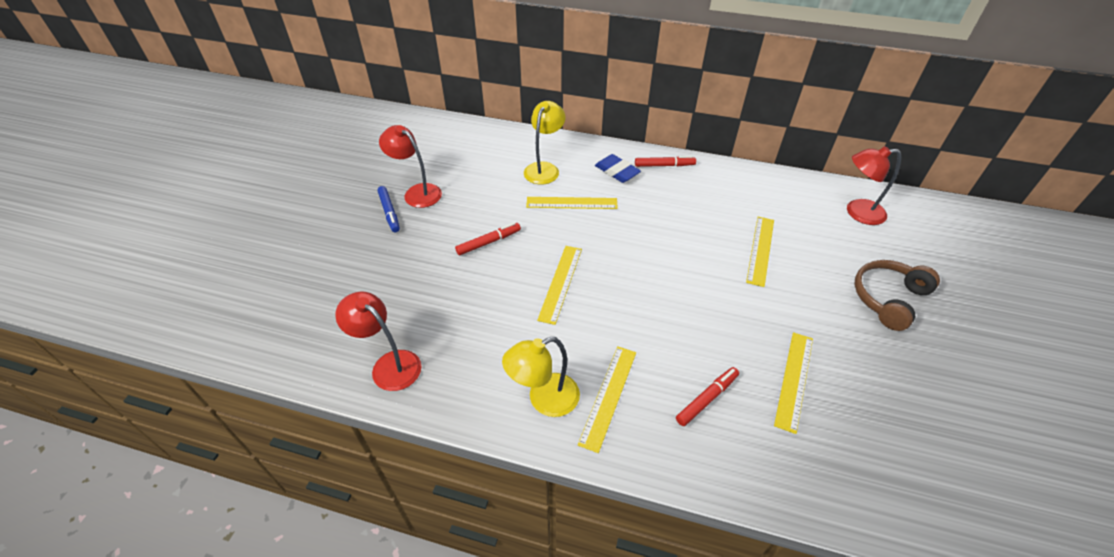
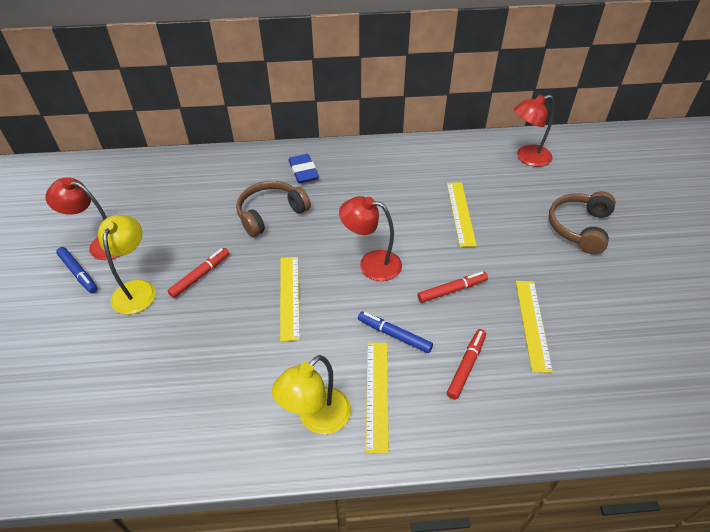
camera: 20 degrees left, 0 degrees up
red lamp [335,292,422,391] -> red lamp moved to [339,196,402,281]
yellow lamp [524,101,565,185] -> yellow lamp moved to [98,215,156,315]
yellow ruler [526,197,618,209] -> brown headphones [236,181,311,237]
blue eraser [595,154,641,183] -> blue eraser turned 45 degrees clockwise [288,154,319,183]
red marker [635,156,696,167] -> red marker moved to [418,272,488,303]
none -> blue marker [358,311,433,353]

